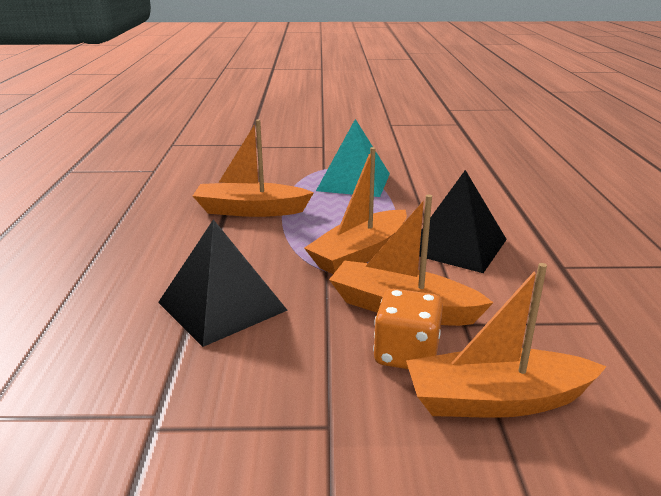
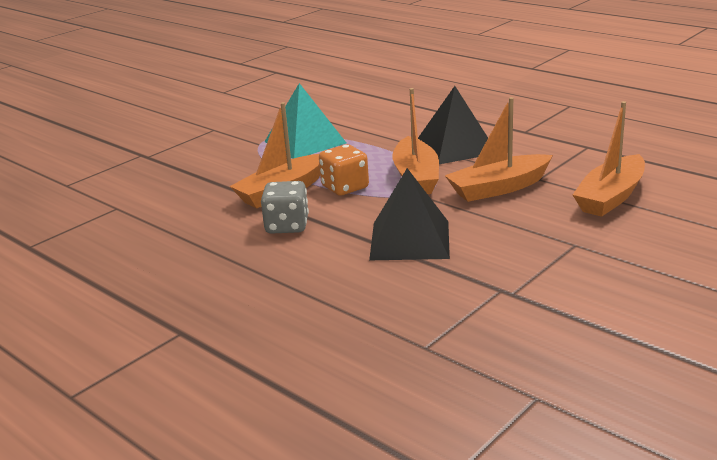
camera: 45 degrees left, 0 degrees up
orange dice [373,289,443,369] -> orange dice moved to [319,144,369,196]
none -> grey dice [261,181,309,234]

